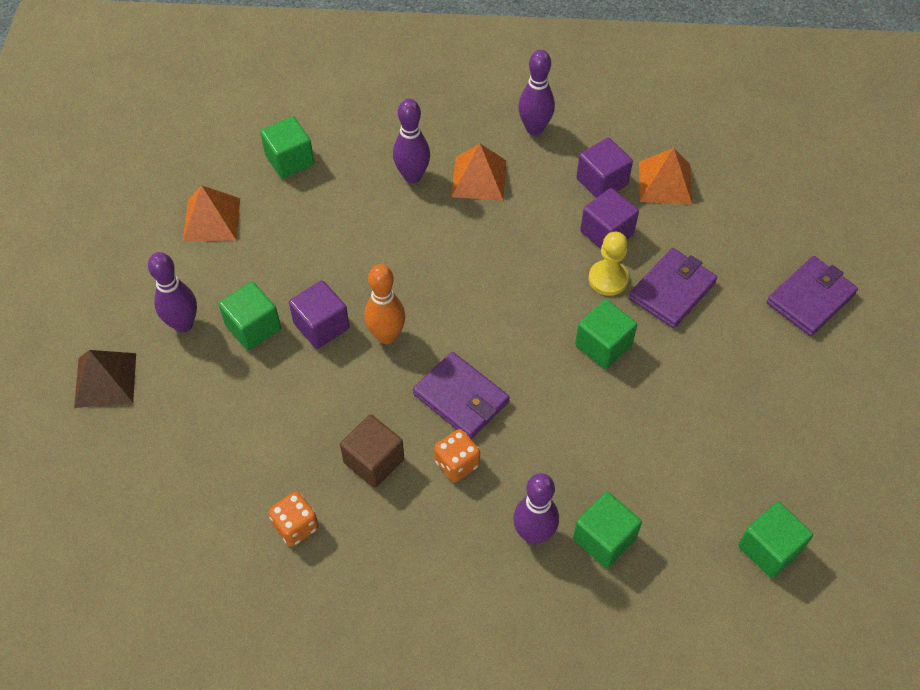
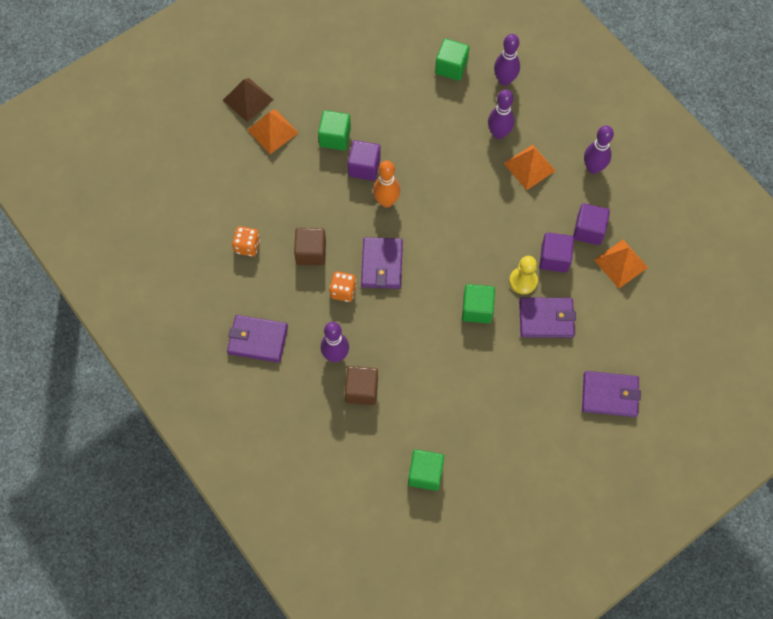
camera: 50 degrees right, 10 degrees up
purple bowling pin [148,252,197,332] -> purple bowling pin moved to [494,34,520,86]
orange pyramid [183,185,240,241] -> orange pyramid moved to [247,109,299,154]
green cube [573,492,642,568] -> brown cube [345,366,378,405]
none -> purple wallet [227,315,288,363]

